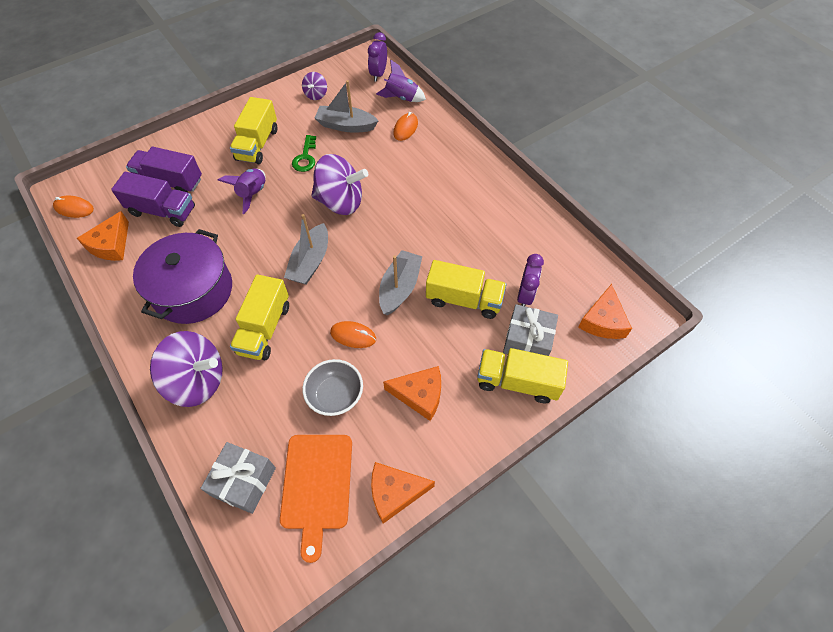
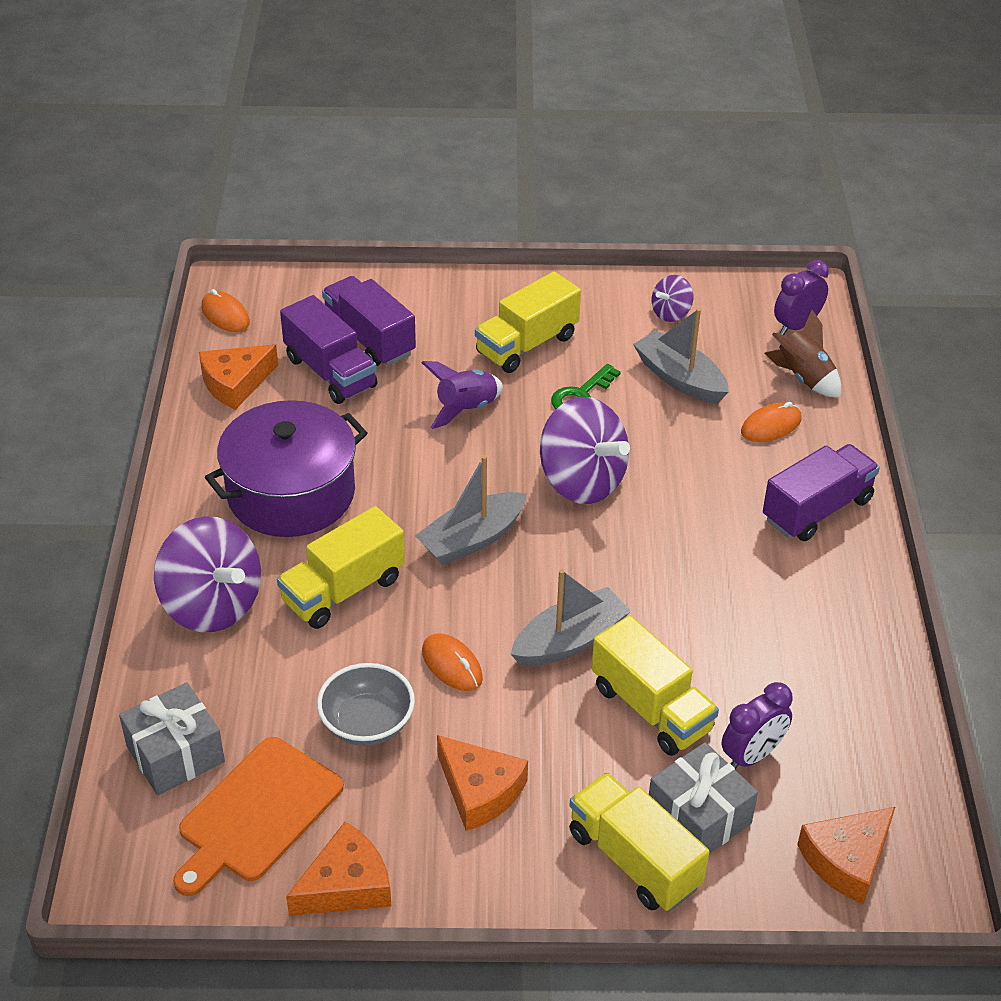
camera: 35 degrees right, 15 degrees down
orange cheese [371,462,435,524] -> orange cheese turned 120 degrees clockwise [286,822,391,916]
purple rocket [376,60,426,102] -> brown rocket [764,310,841,398]
none -> purple truck [763,444,880,541]

